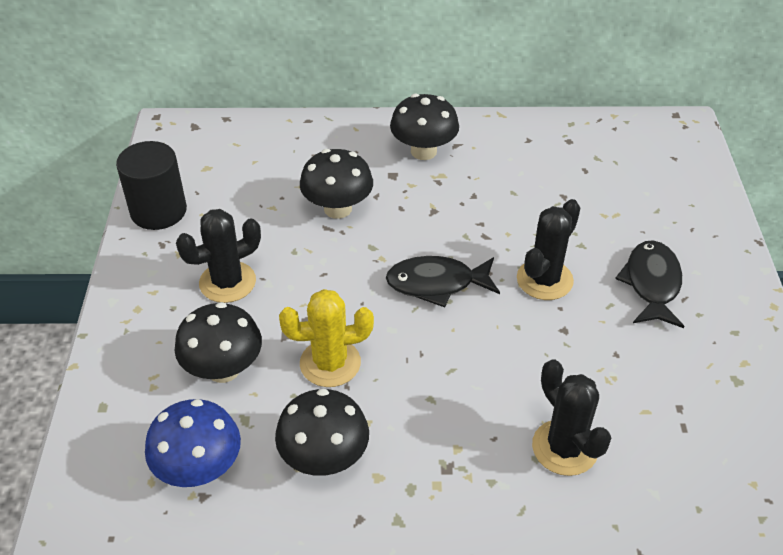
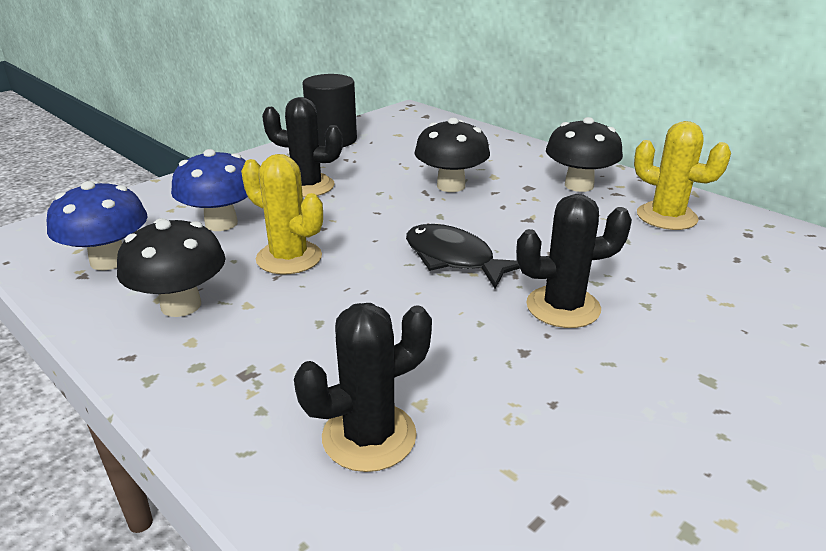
camera: 45 degrees right, 15 degrees down
black mushroom [175,302,262,383] -> blue mushroom [171,149,248,231]
black cactus [532,359,611,476] -> black cactus turned 45 degrees clockwise [294,303,432,472]
black fish [615,240,684,328] -> none
none -> yellow cactus [634,121,731,230]

